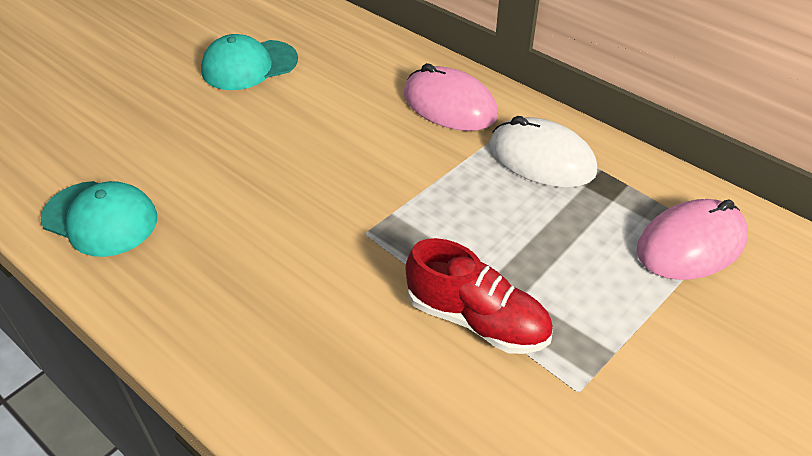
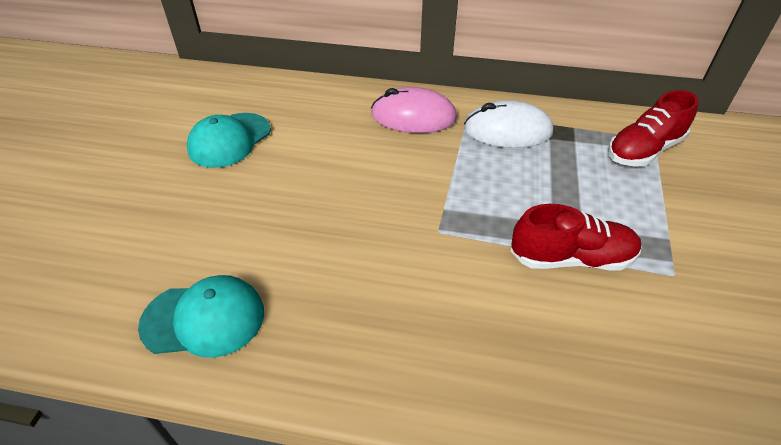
camera: 30 degrees left, 0 degrees up
pink mouse [637,199,748,280] -> red shoe [608,90,699,166]

